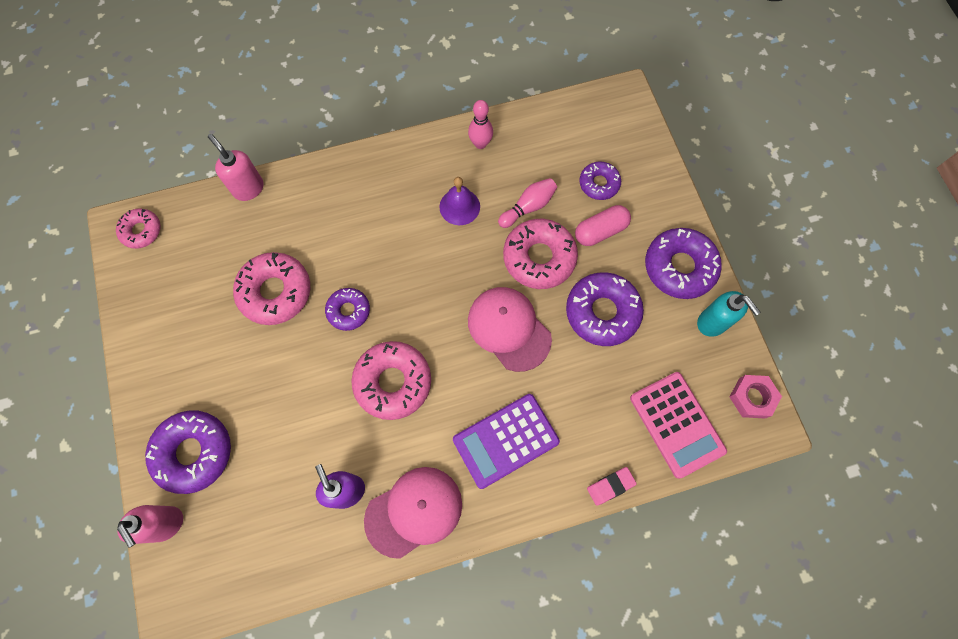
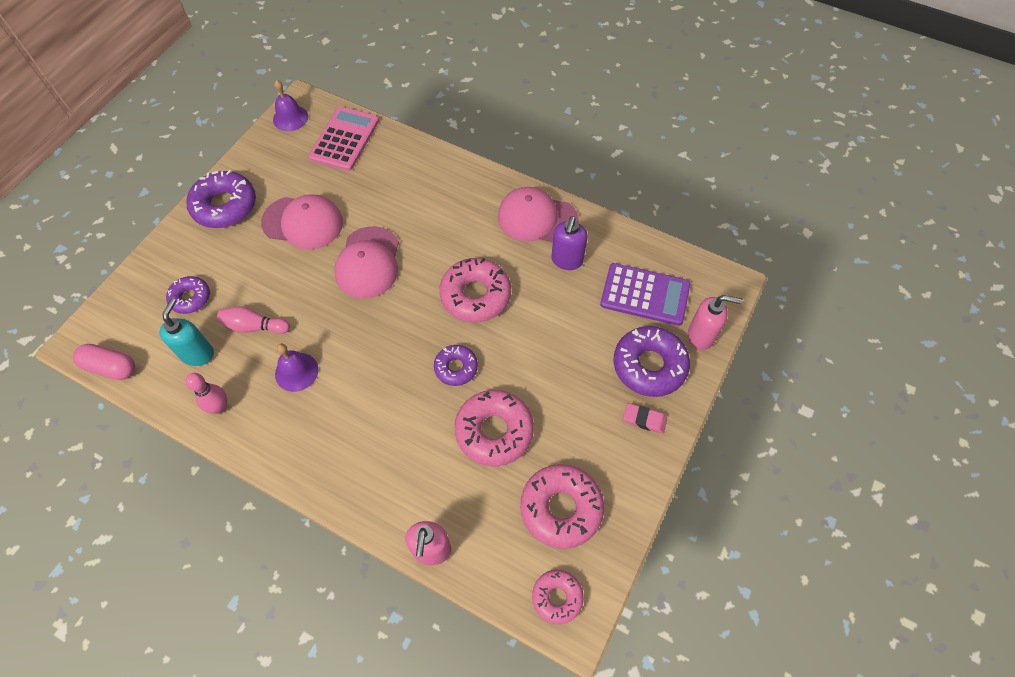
camera: 135 degrees left, 10 degrees down
pink soap dispenser [117,505,183,548] -> pink soap dispenser turned 90 degrees clockwise [688,295,743,350]
purple calculator [453,394,560,489] -> purple calculator moved to [600,263,690,326]
pink donut [503,219,578,289] -> pink donut moved to [520,464,604,549]
purple donut [566,272,644,346] -> pink cap [261,194,343,250]
pink capsule [575,205,631,246] -> pink capsule moved to [73,344,135,380]
pink eraser [587,467,637,506] -> pink eraser moved to [623,403,667,434]
turquoise soap dispenser [697,291,761,337] -> turquoise soap dispenser moved to [159,298,214,366]
pink nut [730,375,782,418] -> purple bell [273,80,308,131]

